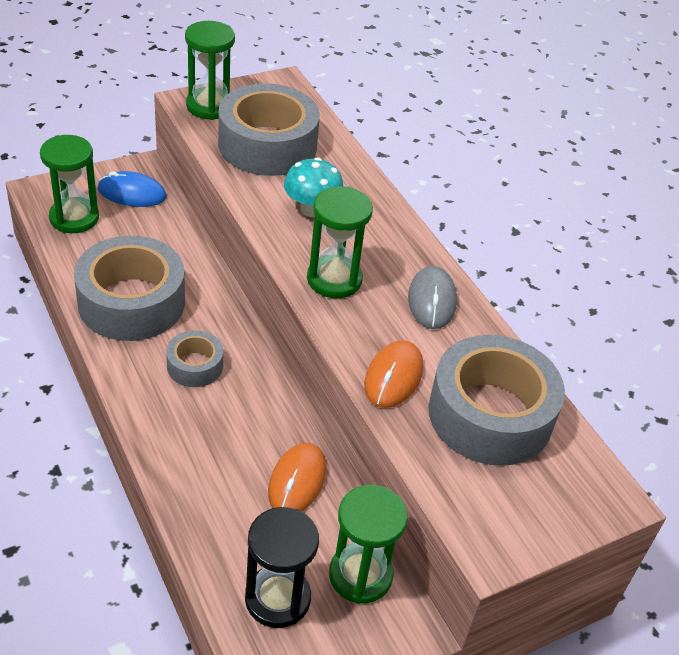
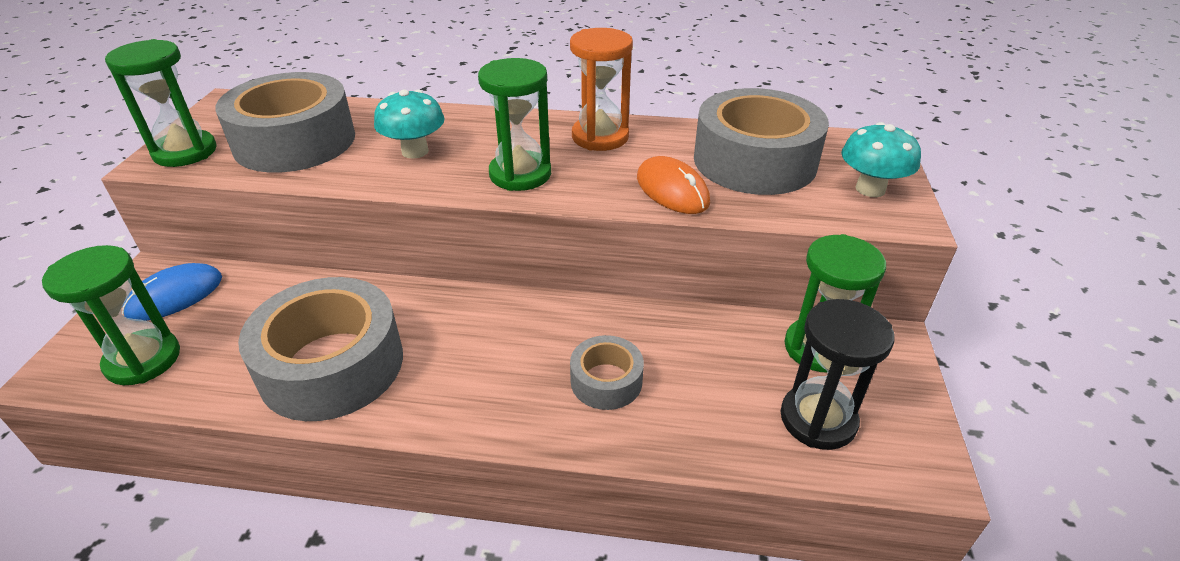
camera: 50 degrees left, 5 degrees down
grey tape [166,330,223,387] -> grey tape moved to [570,335,644,410]
orange mouse [268,443,326,512] -> none
grey mouse [408,266,457,329] -> orange hourglass [570,28,633,151]
none -> turquoise mushroom [841,122,921,197]

